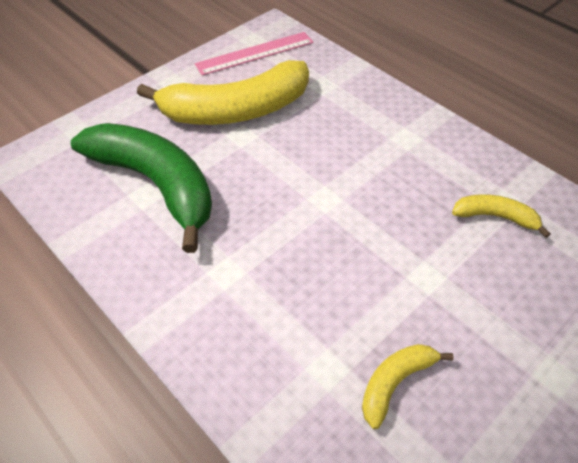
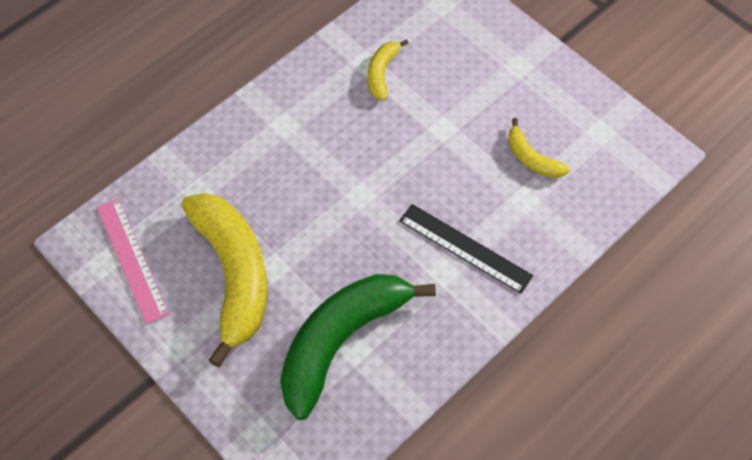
camera: 90 degrees left, 10 degrees up
none -> black ruler [399,204,533,294]

